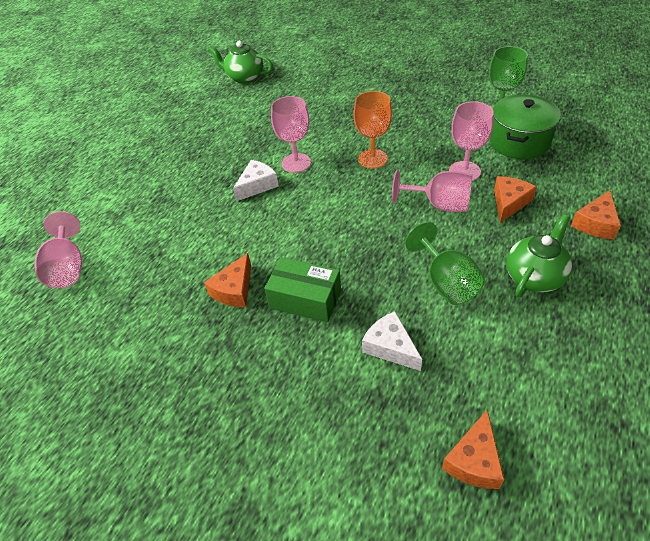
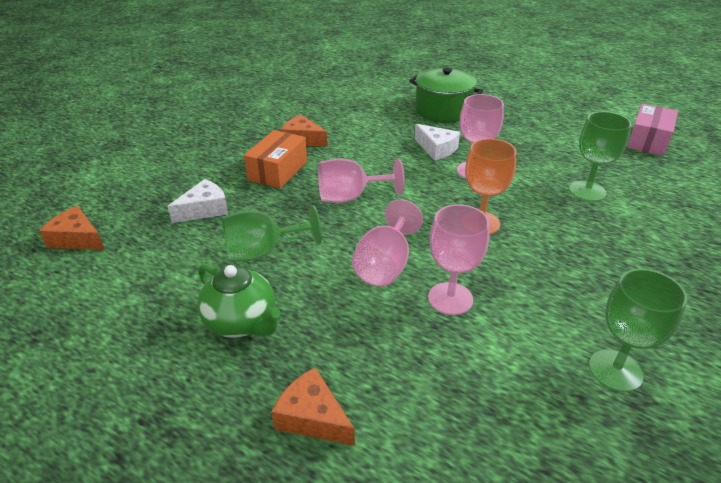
camera: 90 degrees right, 10 degrees down
pink goblet [35,211,82,288] -> pink goblet moved to [318,159,405,203]
green teapot [208,41,273,84] -> pink box [627,103,678,156]
green box [264,257,341,322] -> orange box [244,130,307,189]
green pot [489,94,561,159] -> green pot moved to [410,68,483,123]
orange cheese [494,176,537,223] -> none
none -> green goblet [569,111,632,202]

